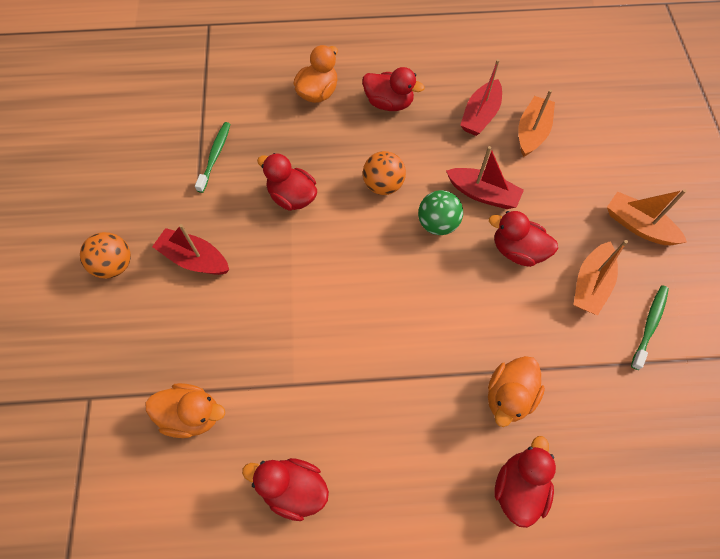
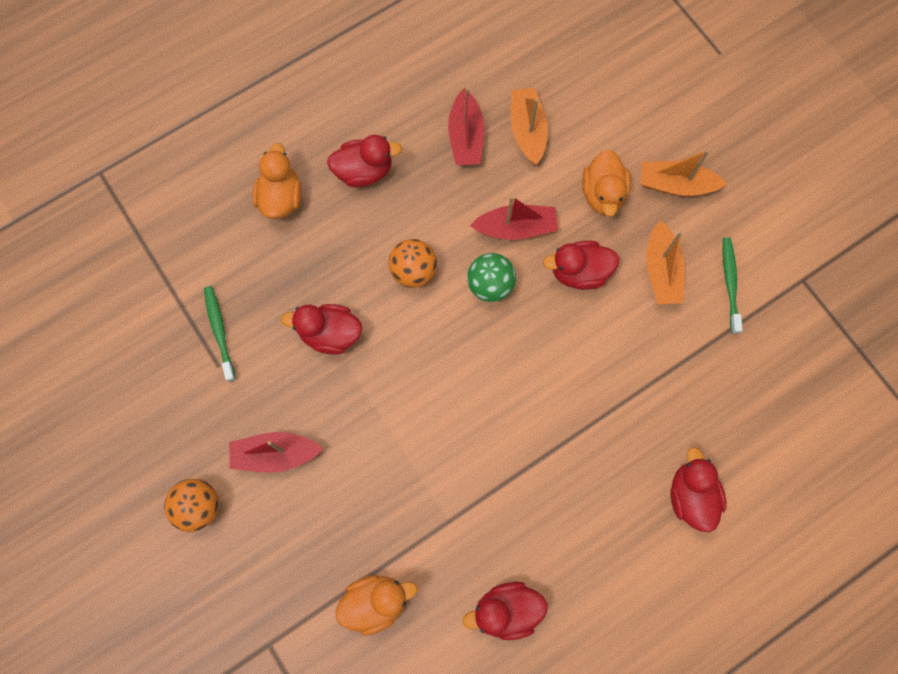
camera: 30 degrees left, 10 degrees up
orange duck [488,356,545,427] -> orange duck moved to [582,149,631,216]

